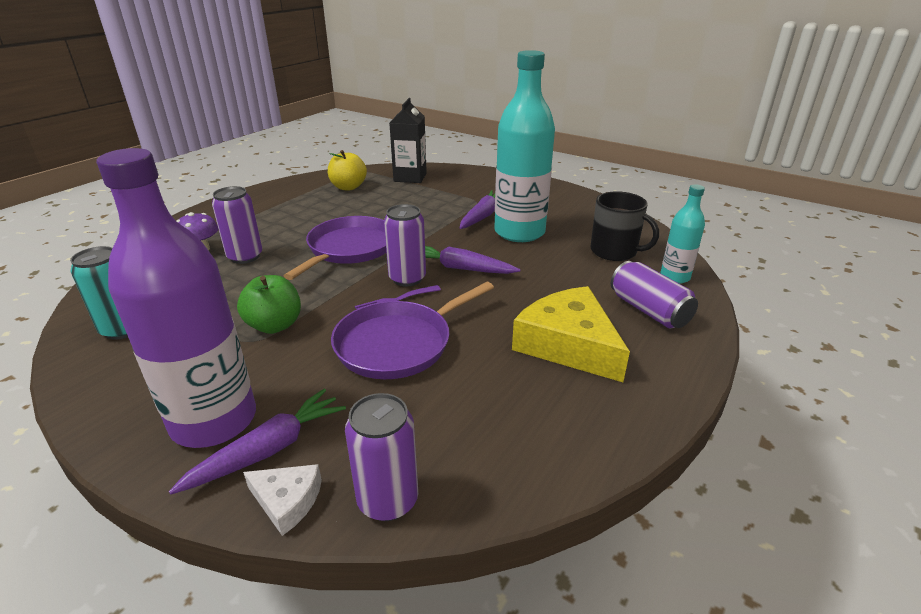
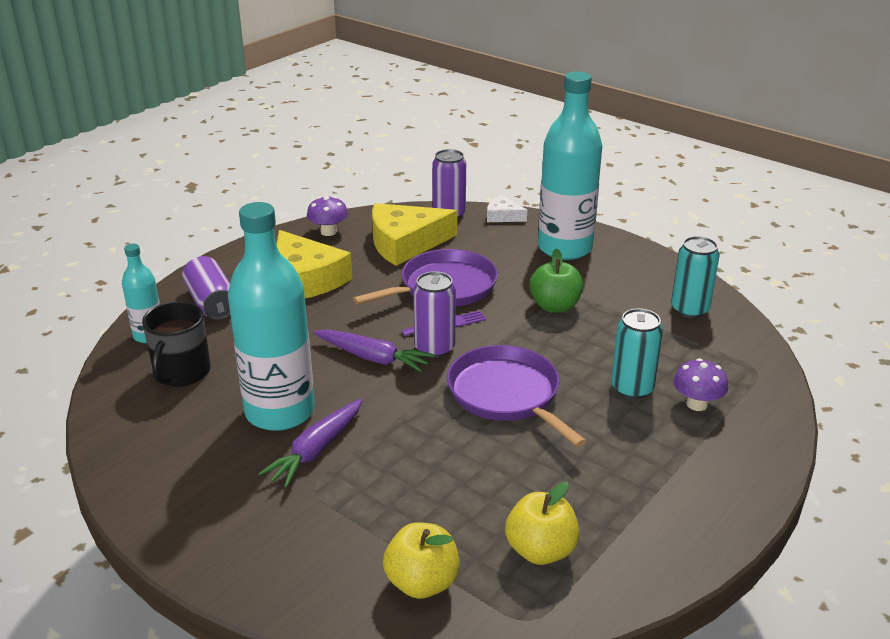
camera: 175 degrees left, 0 degrees up
purple bottle [96,148,256,448] -> turquoise bottle [538,72,602,260]
purple carrot [169,389,346,495] -> none
purple can [212,186,262,264] -> turquoise can [611,309,663,399]
purple pan [284,216,386,280] -> purple pan turned 120 degrees clockwise [447,345,586,447]
black carton [389,98,427,183] -> yellow apple [383,522,460,599]
black mug [590,191,659,261] -> black mug turned 120 degrees counterclockwise [142,301,211,387]
none -> purple mushroom [307,196,348,236]
none -> yellow cheese [372,203,457,266]

